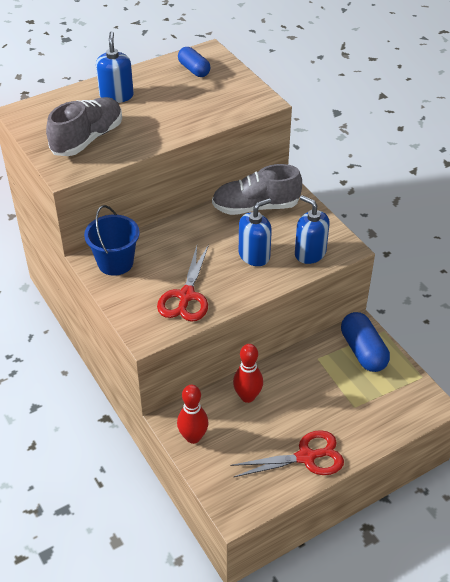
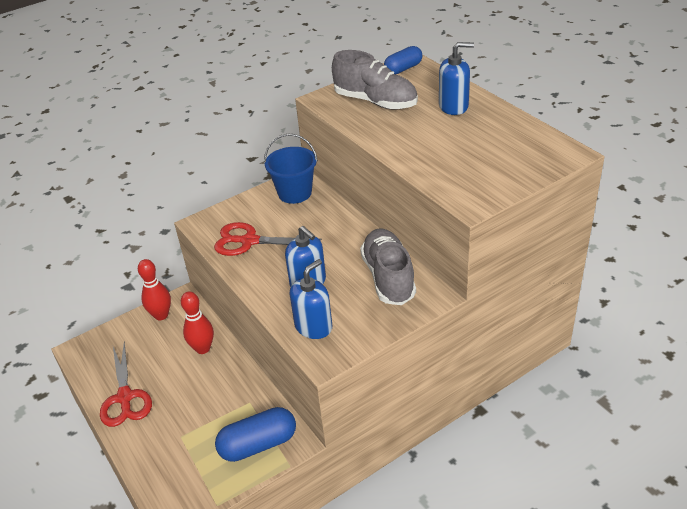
camera: 90 degrees right, 5 degrees down
blue capsule [178,47,211,77] -> blue capsule moved to [384,46,422,74]

